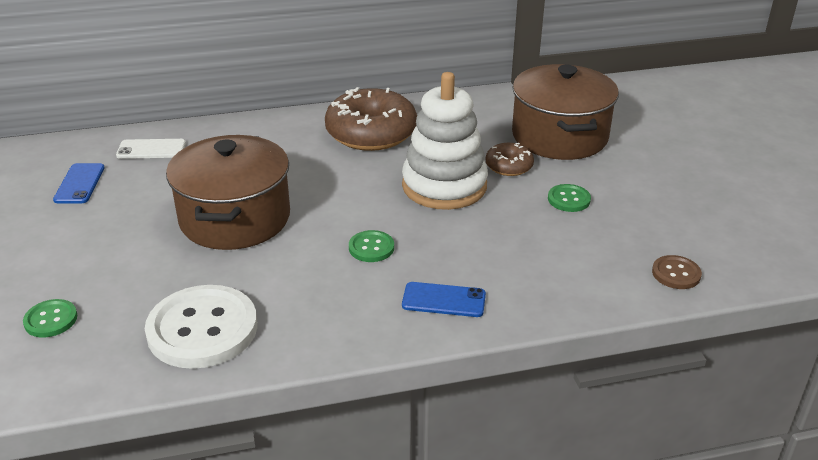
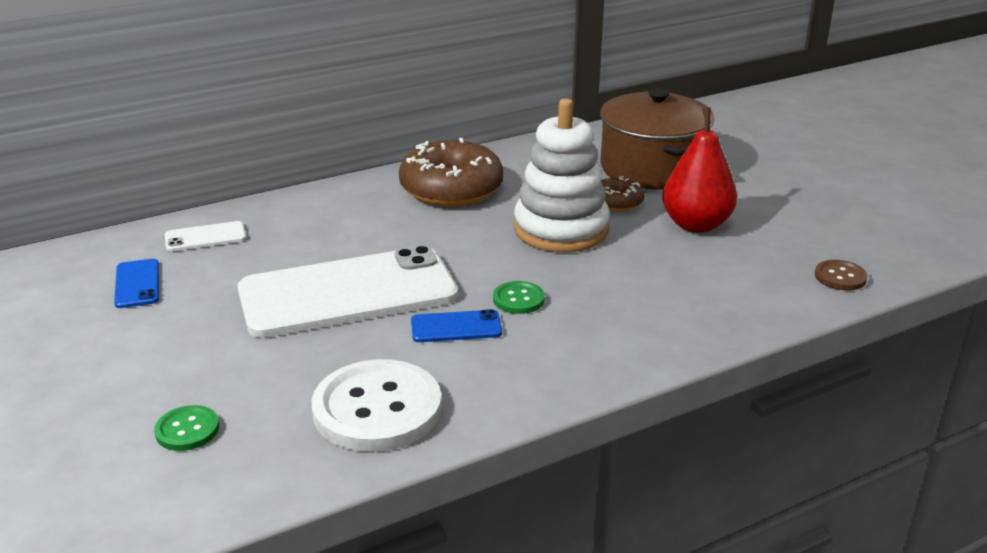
camera: 15 degrees left, 5 degrees down
brown pot [166,135,290,250] -> white phone [237,245,458,338]
blue phone [402,282,486,317] -> blue phone moved to [411,309,502,342]
green button [548,184,591,212] -> red pear [662,107,737,233]

